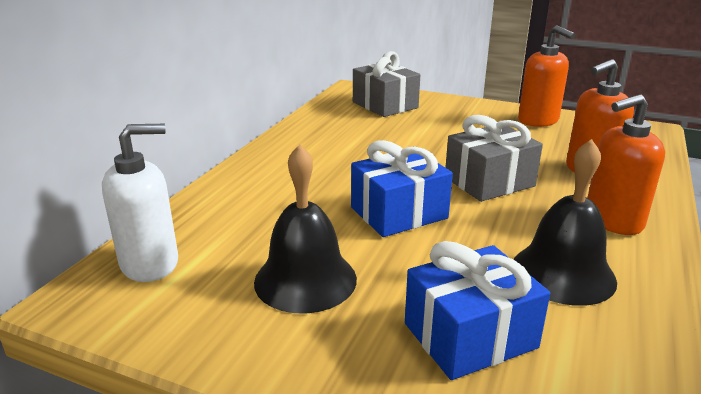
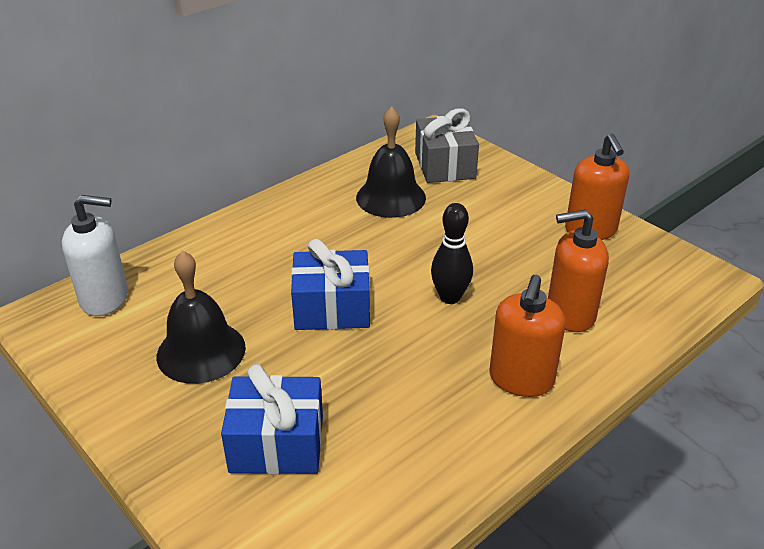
camera: 25 degrees right, 10 degrees up
grey gift [445,115,543,202] -> black bowling pin [431,203,473,304]
black bell [514,139,617,306] -> black bell moved to [356,107,426,218]
orange soap dispenser [587,94,665,235] -> orange soap dispenser turned 75 degrees counterclockwise [489,275,566,397]

